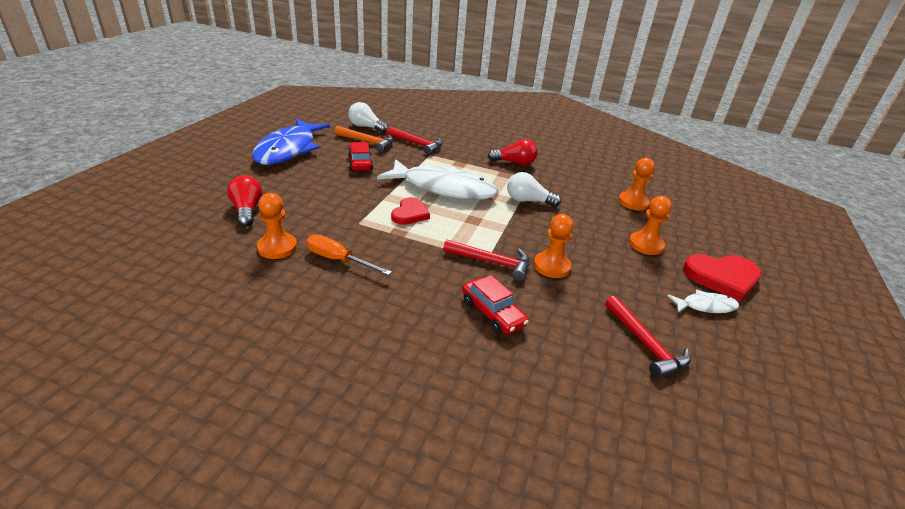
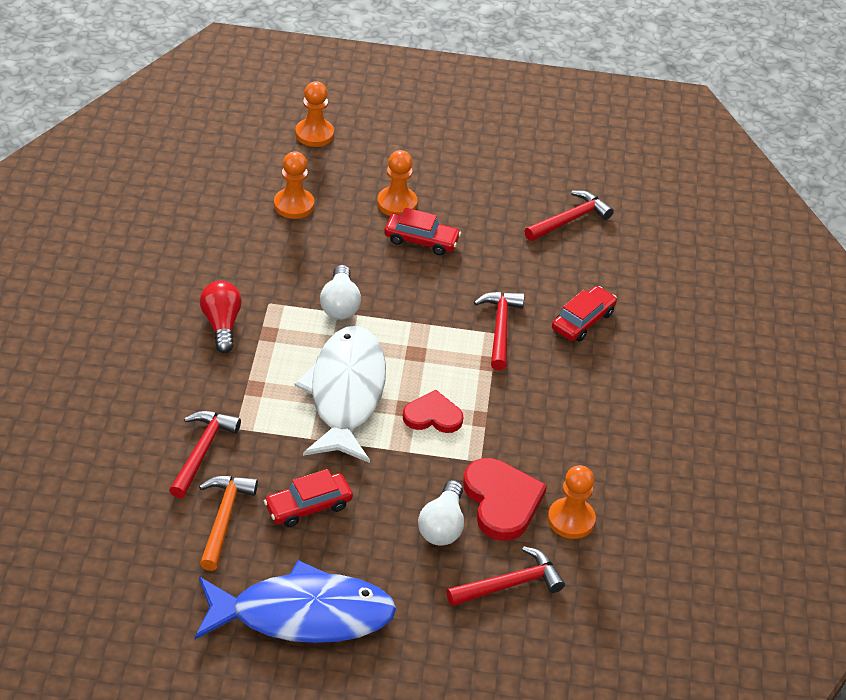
camera: 105 degrees left, 10 degrees up
red light bulb [227,175,262,227] -> red hammer [446,547,565,606]
orange screwdriver [306,235,392,275] -> none
white light bulb [348,102,388,133] -> white light bulb moved to [418,480,464,546]
orange pawn [534,214,574,278] -> orange pawn moved to [295,81,334,147]
white fish [667,290,739,313] -> none
red heart [683,254,762,302] -> red heart moved to [463,458,547,541]
none -> red car [384,208,461,255]

